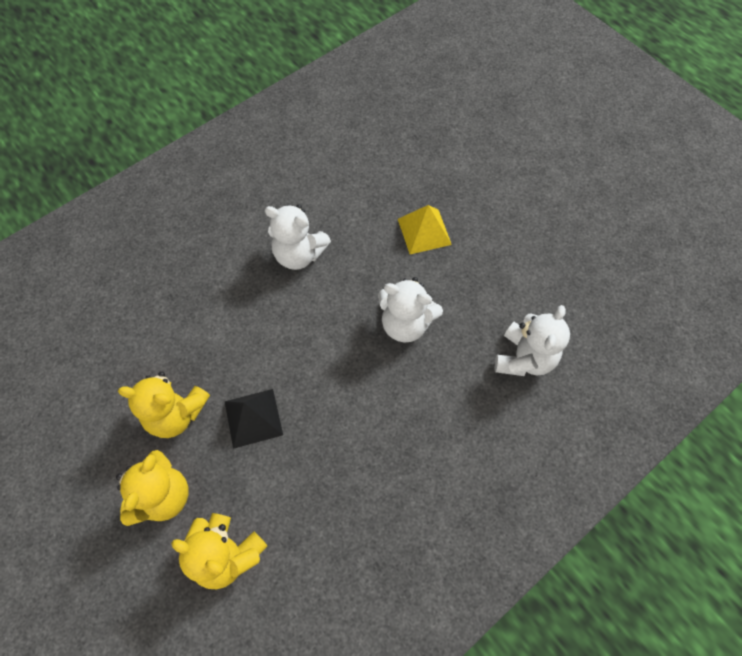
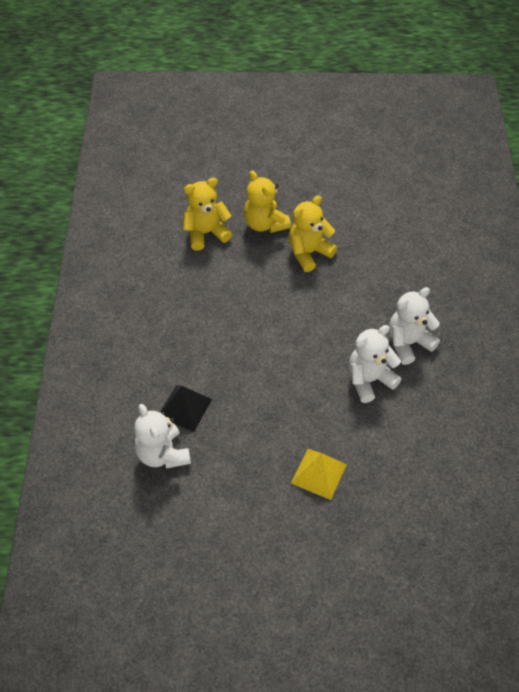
camera: 130 degrees right, 10 degrees down
black pyramid [224,389,283,449] -> black pyramid moved to [160,385,212,432]
white teddy bear [378,277,443,343] -> white teddy bear moved to [389,287,440,365]

